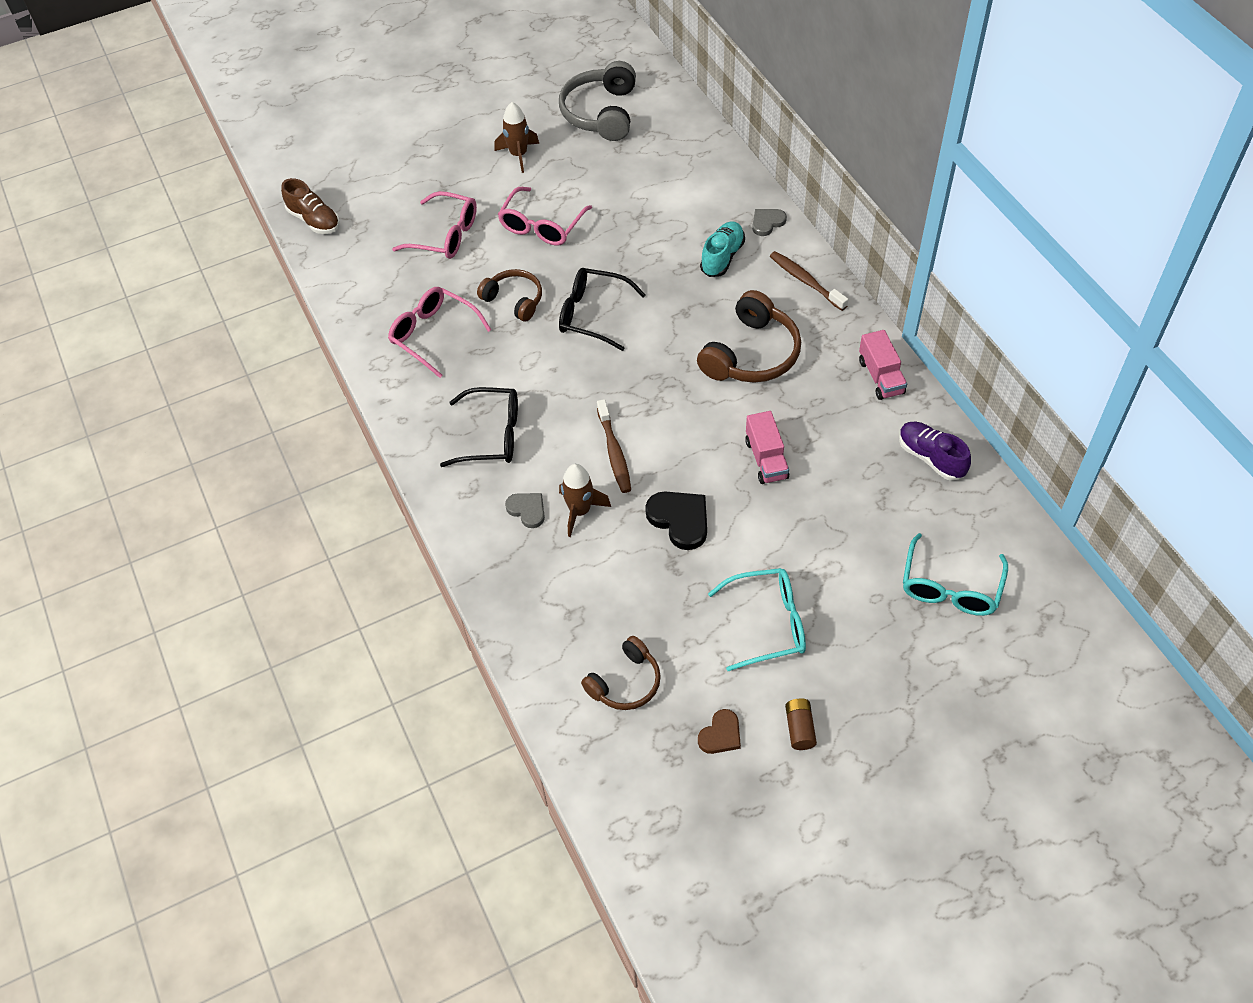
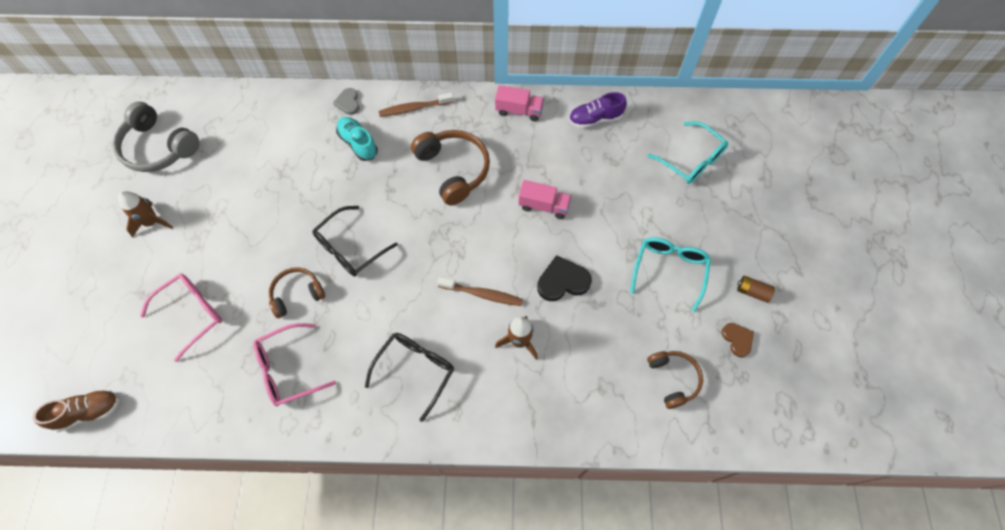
camera: 65 degrees left, 10 degrees up
pink glasses [498,187,592,246] -> none
grey heart [505,493,545,528] -> none

